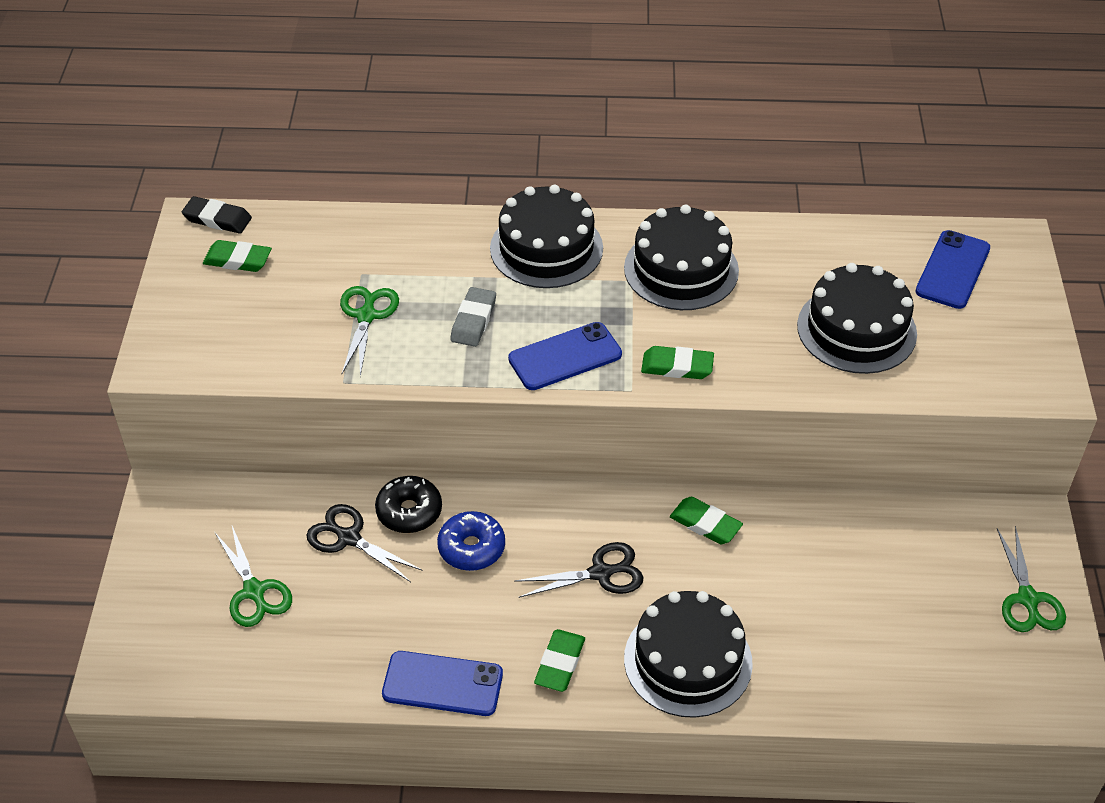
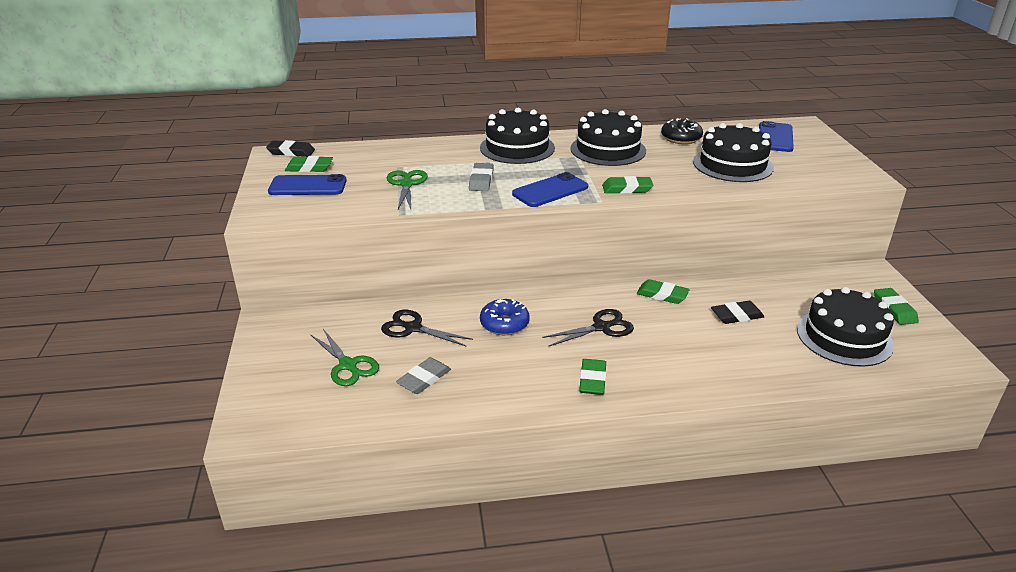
camera: 10 degrees left, 15 degrees down
black donut [375,476,442,533] -> black donut moved to [661,118,703,144]
blue phone [382,651,503,716] -> blue phone moved to [268,174,347,195]
black cake [624,591,753,718] -> black cake moved to [797,287,894,367]
green scissors [997,526,1066,632] -> green eraser [874,288,919,325]
none -> grey eraser [396,357,451,394]
none -> black eraser [711,301,764,324]

